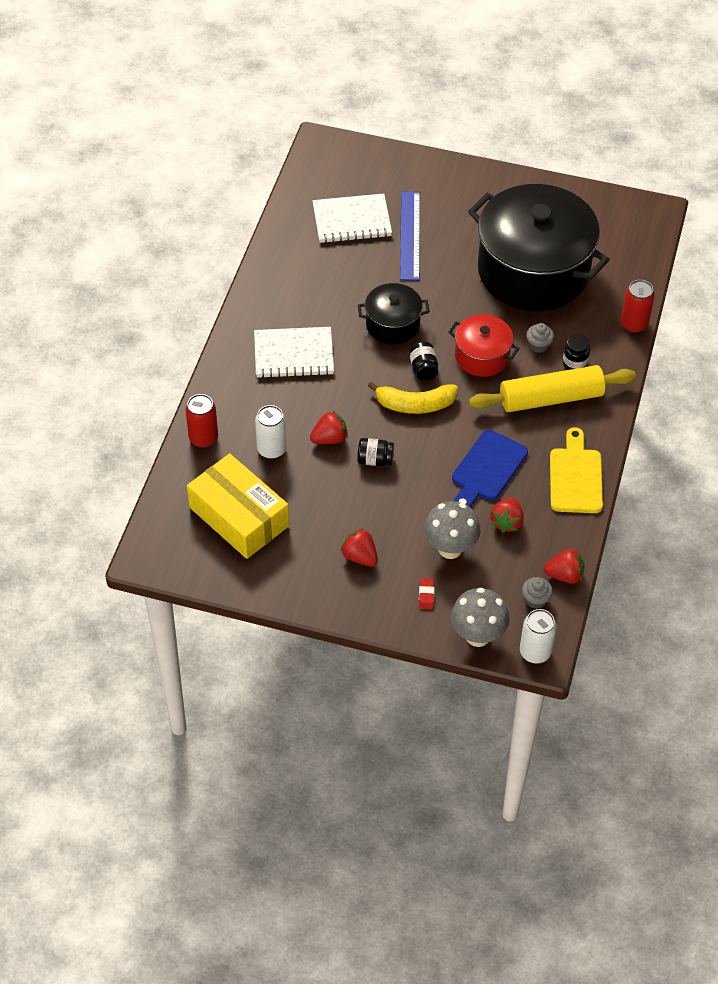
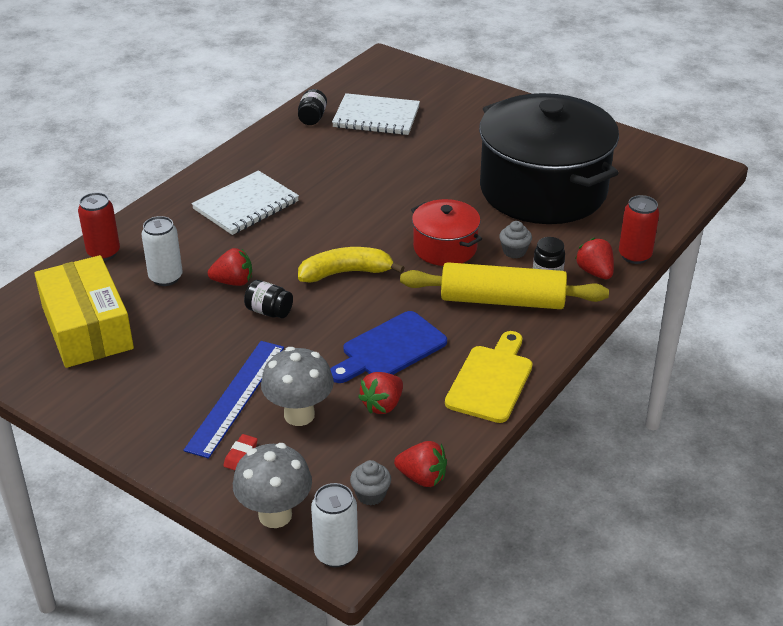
camera: 20 degrees right, 15 degrees down
white notebook [254,327,334,378] -> white notebook turned 60 degrees counterclockwise [191,170,299,235]
red strawberry [341,528,378,566] -> red strawberry moved to [575,238,614,279]
black pot [358,283,430,344] -> none
yellow banana [368,382,458,414] -> yellow banana turned 150 degrees clockwise [298,247,405,283]
blue ruler [400,192,420,281] -> blue ruler moved to [183,341,284,459]
black jar [409,341,438,381] -> black jar moved to [298,89,327,125]

